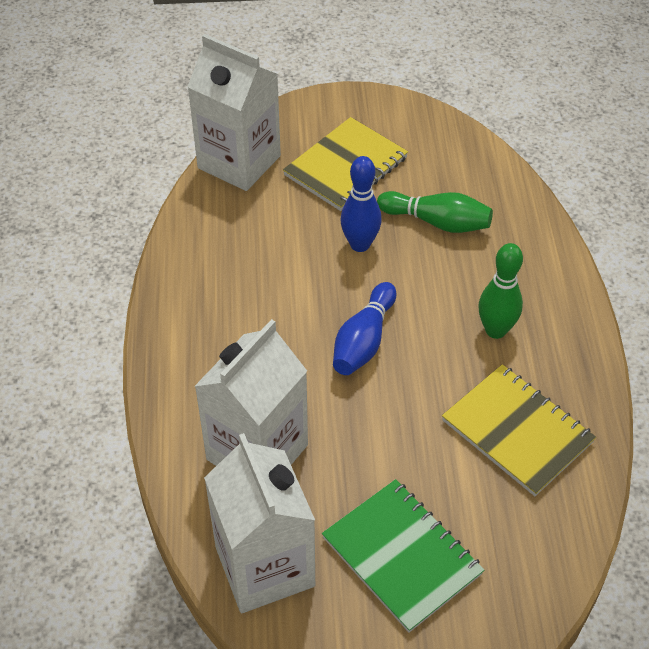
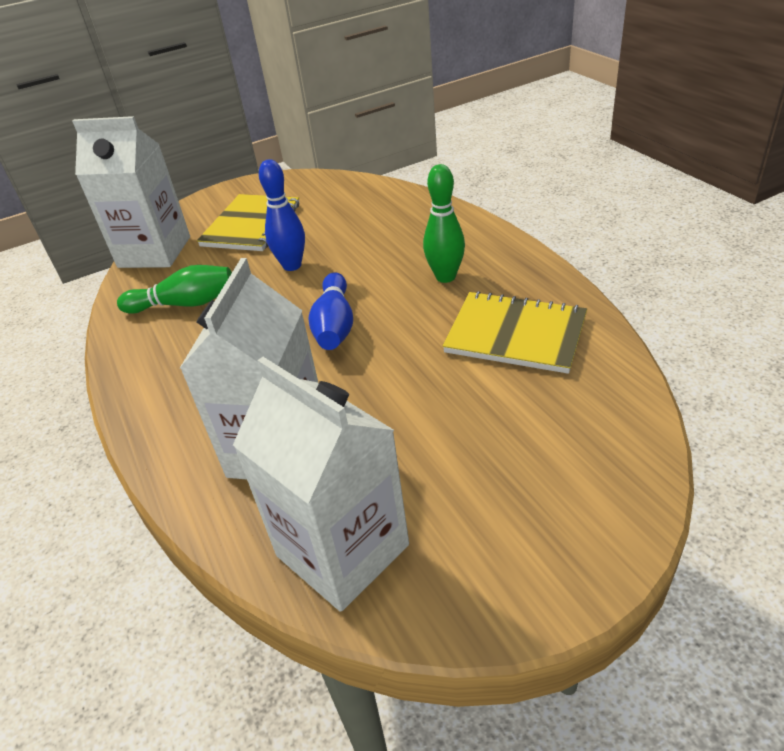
camera: 20 degrees left, 10 degrees down
green notebook [322,479,484,633] -> none
green bowling pin [377,191,493,233] -> green bowling pin moved to [117,265,232,314]

